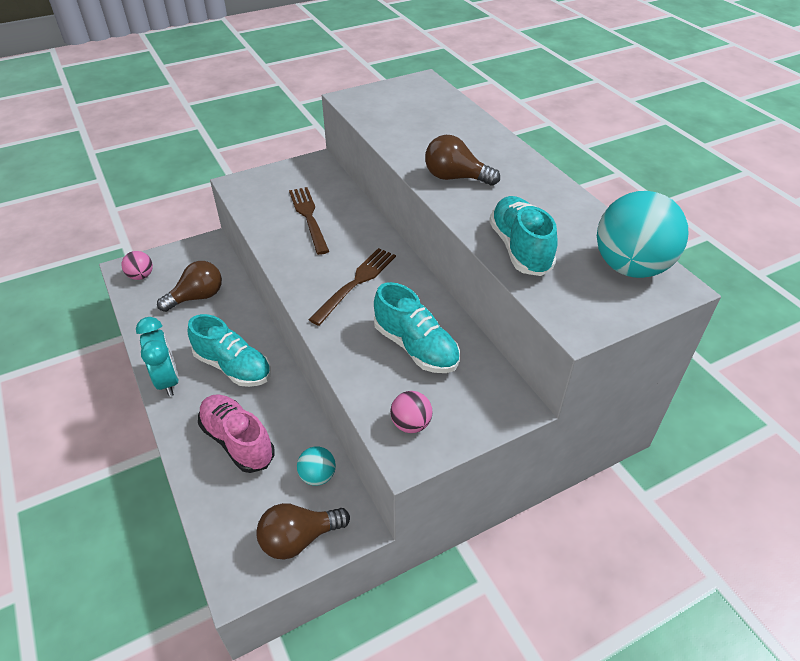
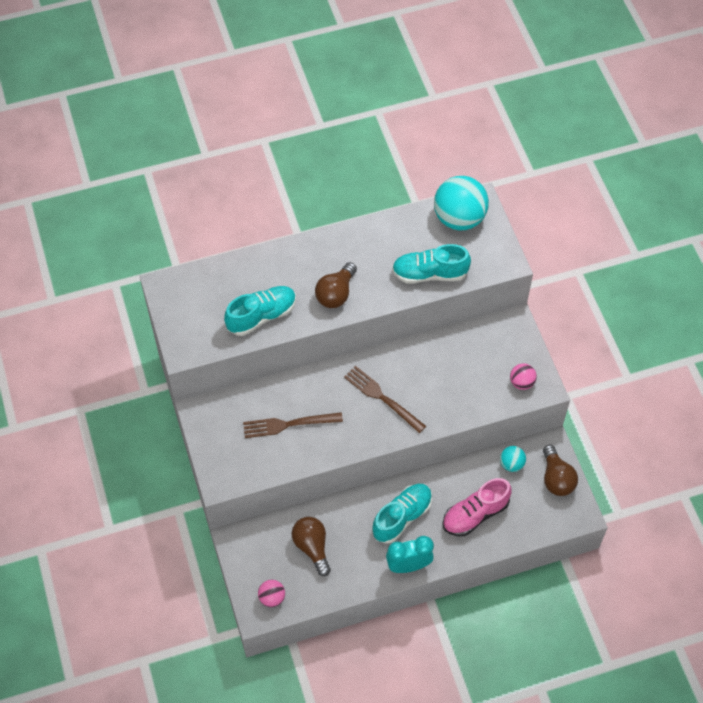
camera: 80 degrees left, 15 degrees up
turquoise shoe [374,282,460,373] -> turquoise shoe moved to [224,286,296,336]

